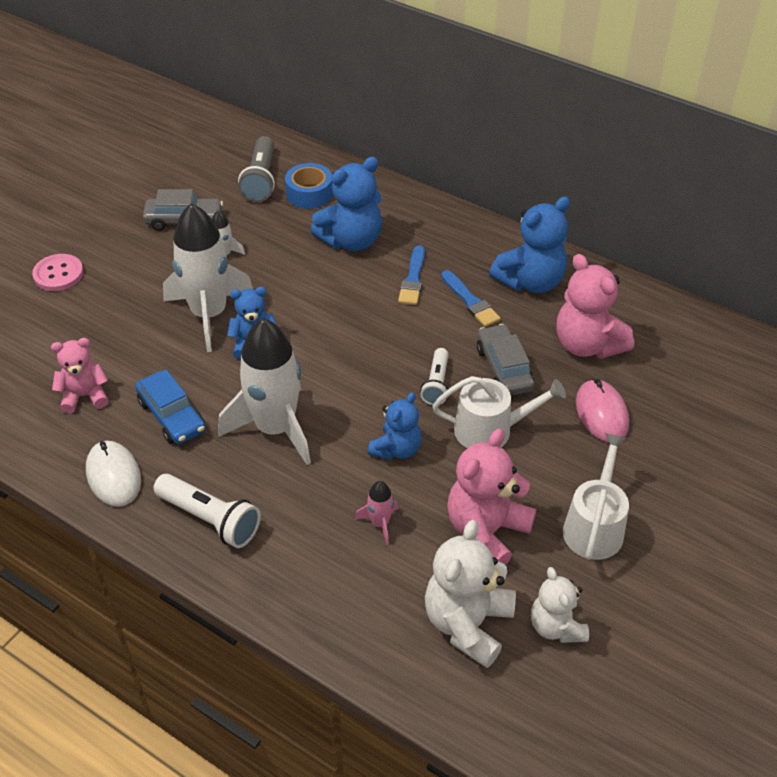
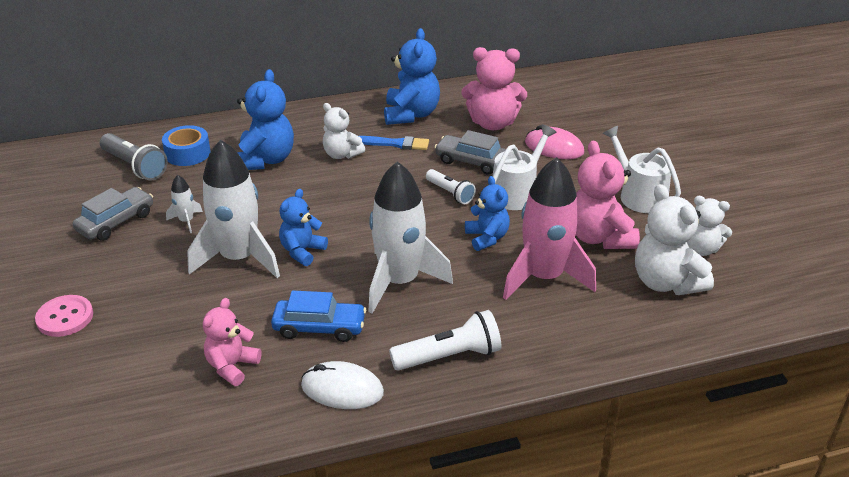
camera: 50 degrees left, 10 degrees down
pink rocket [355,481,399,545] -> pink rocket [503,157,596,300], size x2.35
blue brush [398,245,425,305] -> white teddy bear [323,103,365,159]

